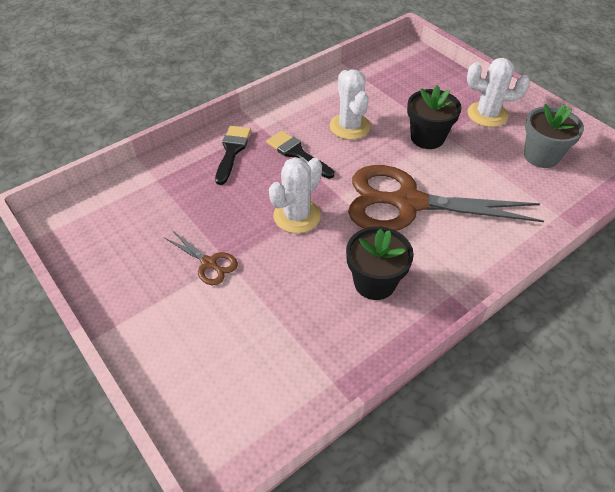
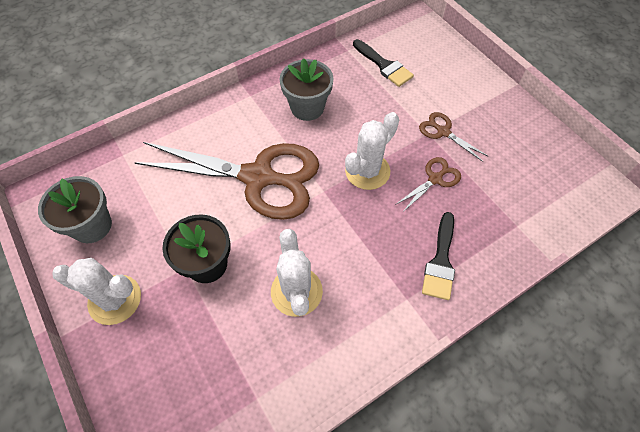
camera: 175 degrees left, 10 degrees up
black brush [266,131,334,179] -> black brush moved to [353,39,414,87]
black flower pot [346,227,414,300] -> grey flower pot [280,58,334,121]
none -> brown scissors [395,157,461,213]

